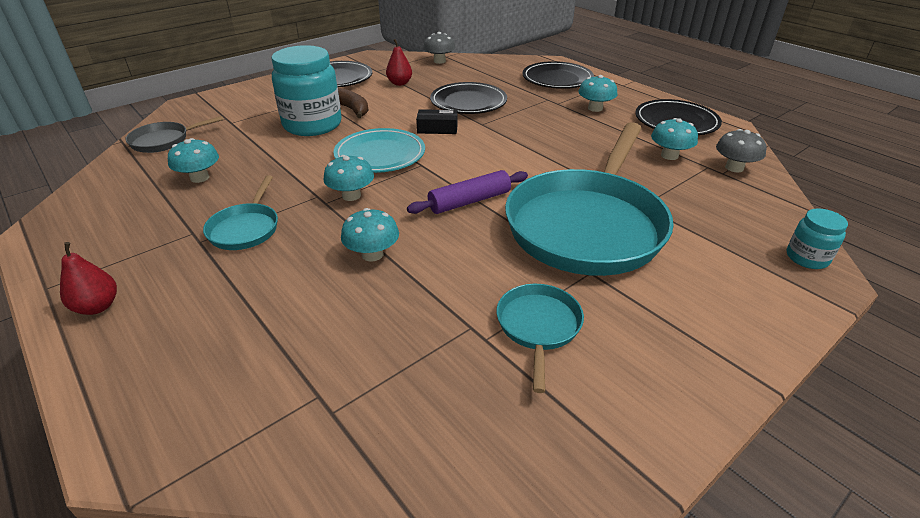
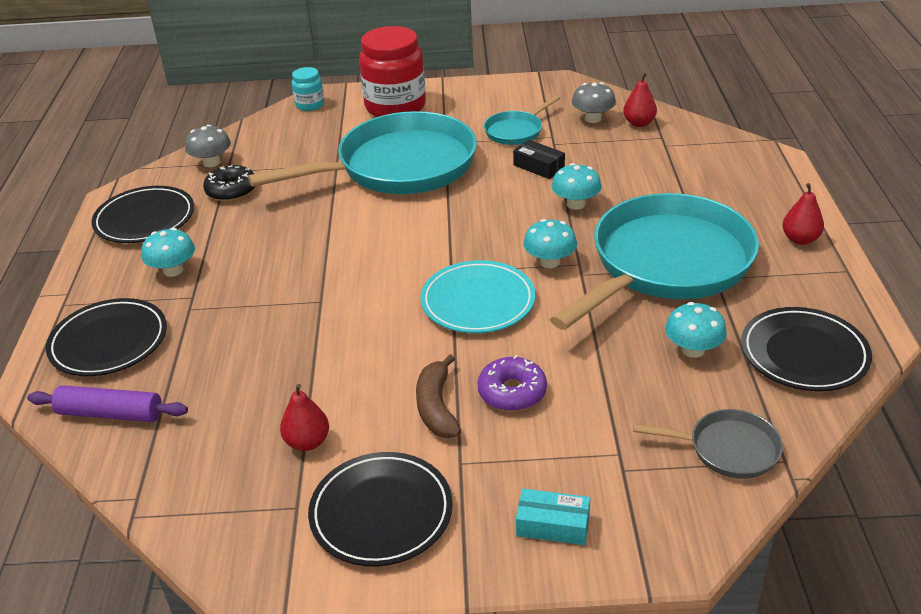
camera: 140 degrees left, 0 degrees up
turquoise pan [203,175,278,250] -> turquoise pan [550,193,759,330], size x2.27
turquoise jar [271,45,342,136] -> purple donut [478,355,547,411]
purple rolling pin [407,170,528,214] -> purple rolling pin moved to [27,385,188,422]
black box [416,109,458,134] -> black box moved to [513,140,565,179]
grey mushroom [423,32,455,64] -> grey mushroom moved to [572,82,616,123]
black plate [430,82,507,114] -> black plate moved to [741,307,872,391]
turquoise mushroom [651,118,698,160] -> black donut [203,165,255,202]
none -> red jar [359,26,426,117]
none -> turquoise box [516,489,590,545]
none -> red pear [623,73,657,127]

